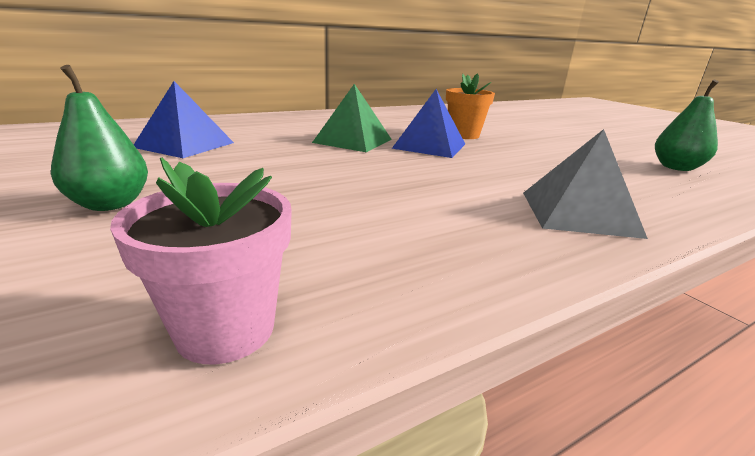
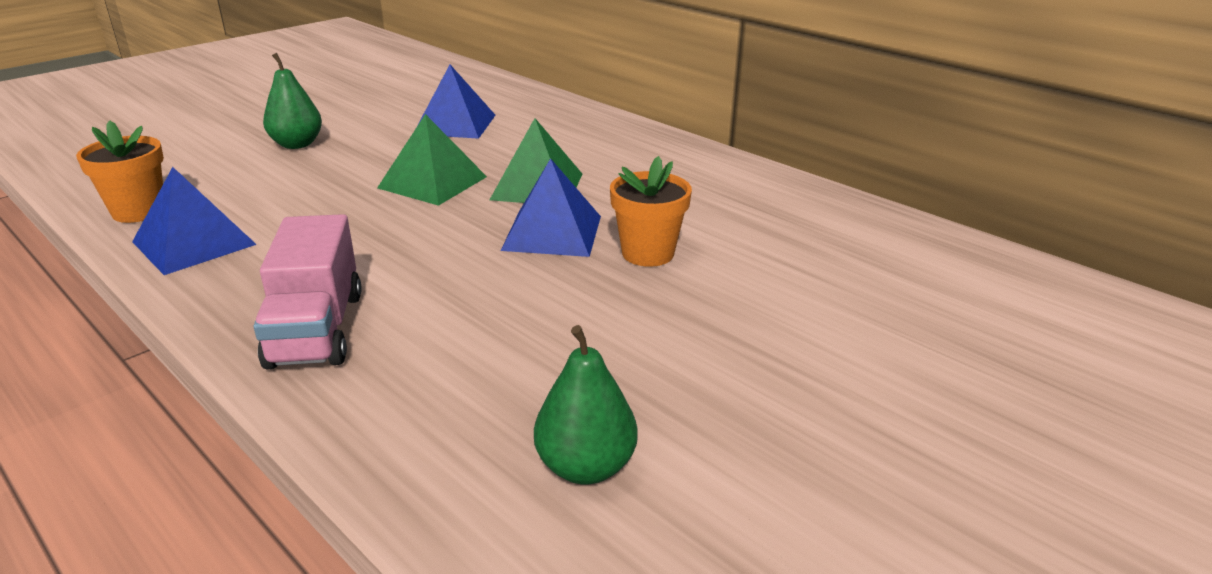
camera: 75 degrees right, 5 degrees up
pink flower pot [110,157,292,364] -> orange flower pot [76,120,164,223]
grey pyramid [523,129,648,239] -> pink truck [253,214,361,369]
none -> blue pyramid [132,167,257,275]
none -> green pyramid [377,114,487,206]

